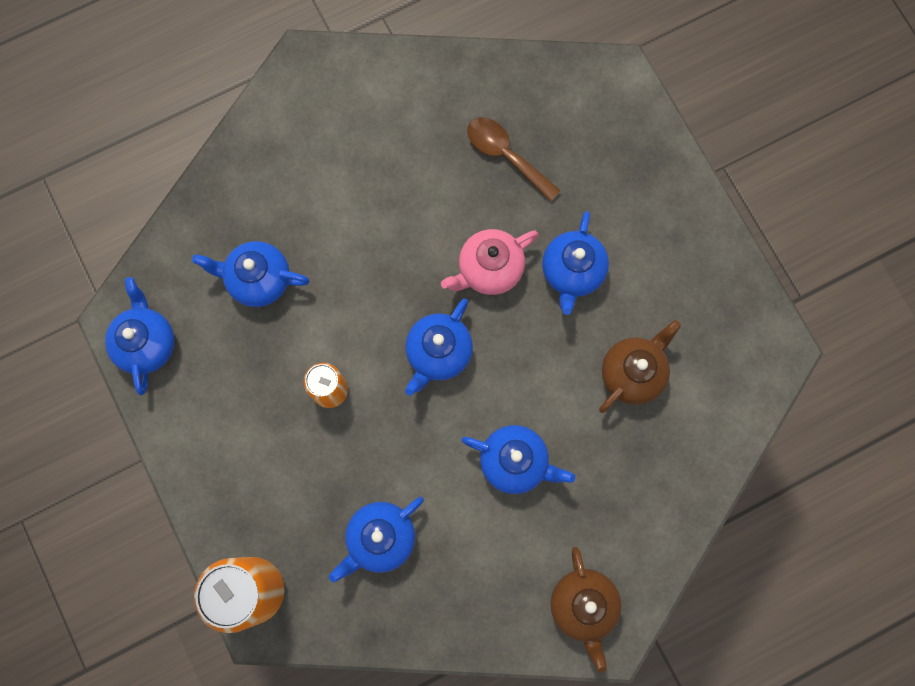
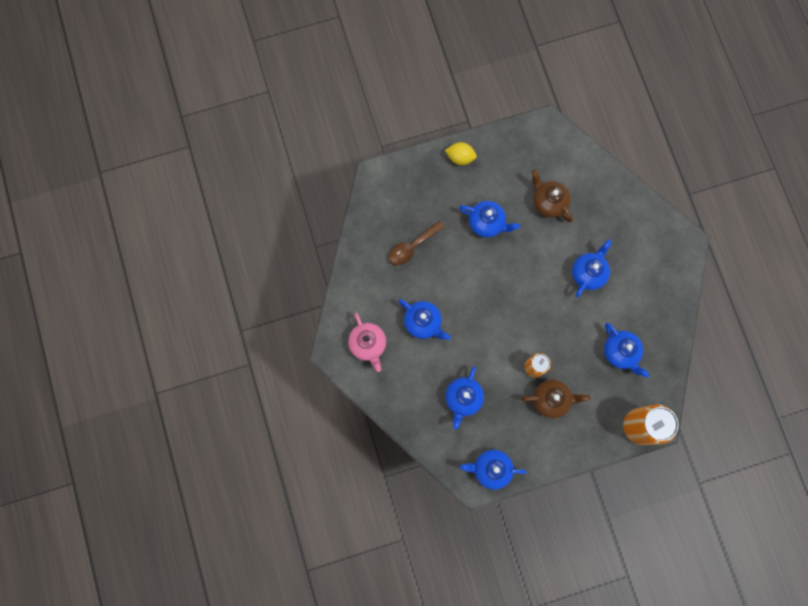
camera: 80 degrees left, 0 degrees up
blue teapot [405,299,473,396] -> blue teapot moved to [398,299,451,340]
pink teapot [441,229,539,295] -> pink teapot moved to [348,313,386,372]
brown teapot [551,547,622,673] -> brown teapot moved to [521,380,590,419]
none -> yellow lemon [445,142,477,165]

